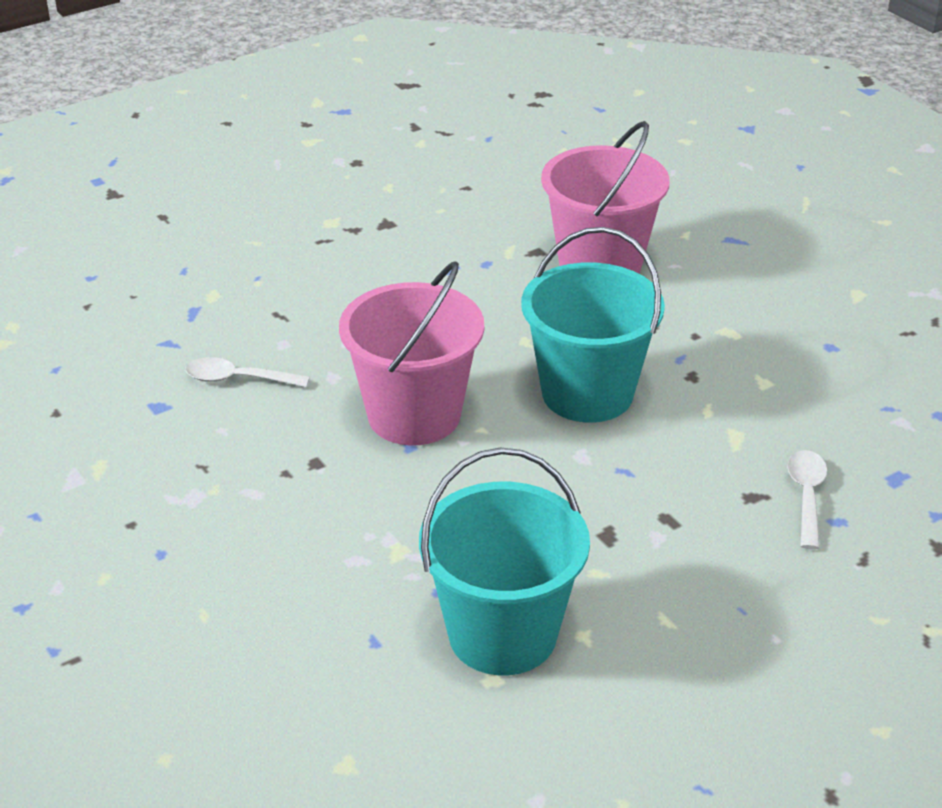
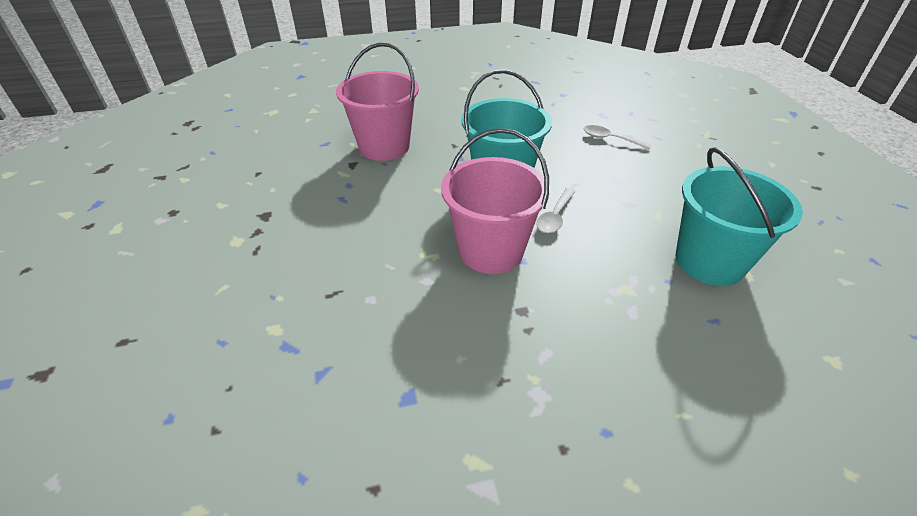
camera: 70 degrees left, 5 degrees up
white spoon [185,357,310,387] -> white spoon moved to [537,188,575,233]

